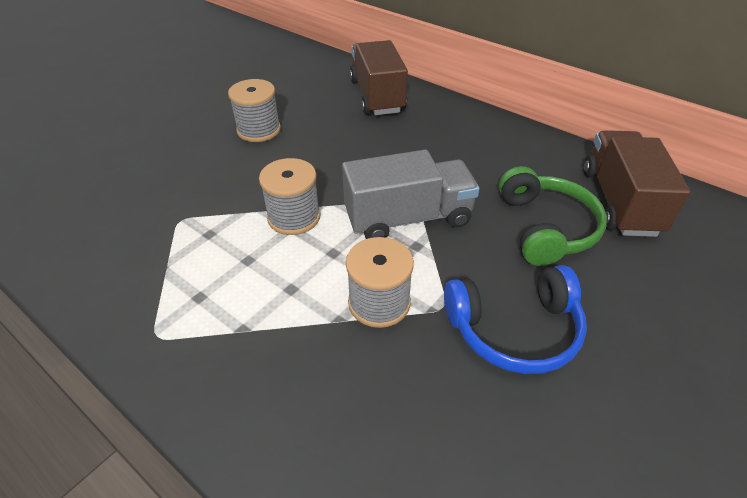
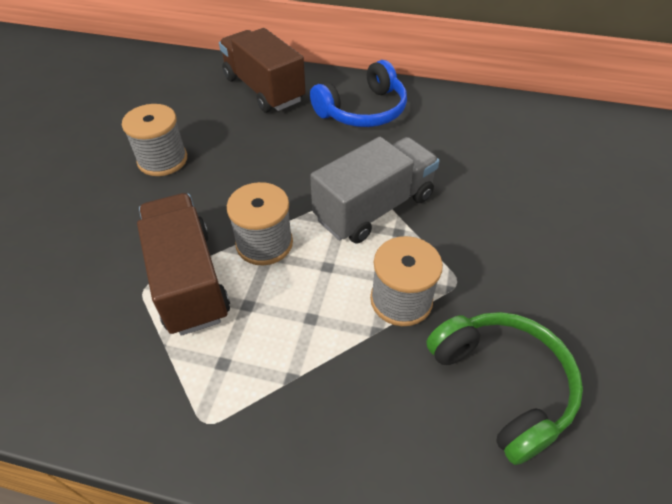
camera: 25 degrees left, 5 degrees up
blue headphones [444,265,587,374] -> blue headphones moved to [310,60,407,127]
green headphones [499,166,607,266] -> green headphones moved to [426,312,583,465]
brown truck [584,130,691,237] -> brown truck moved to [137,193,230,336]

